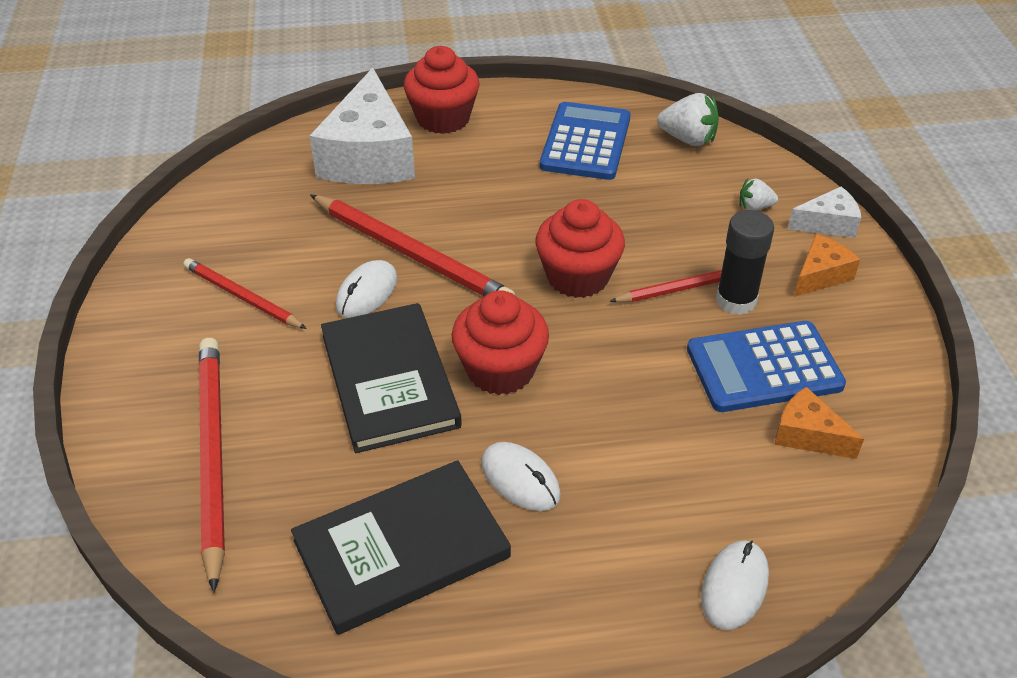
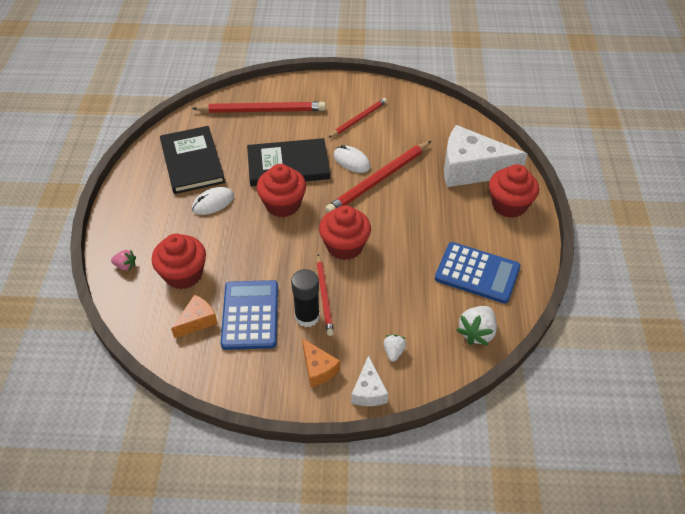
camera: 100 degrees right, 5 degrees up
white mouse [701,540,769,630] -> pink strawberry [111,250,136,271]
none -> red cupcake [152,234,206,289]

